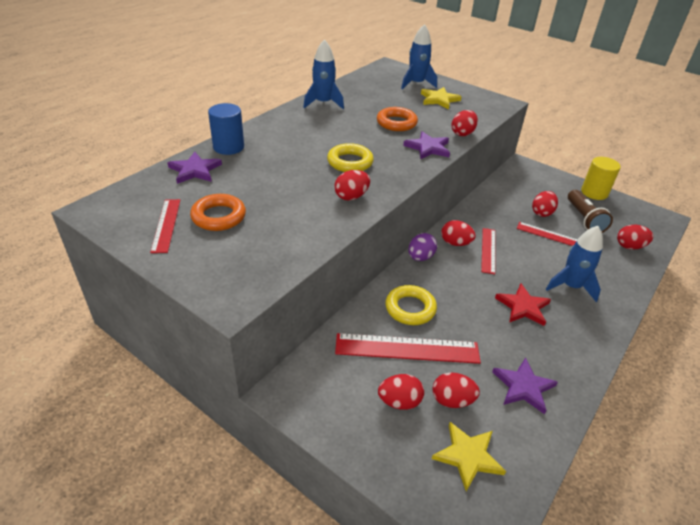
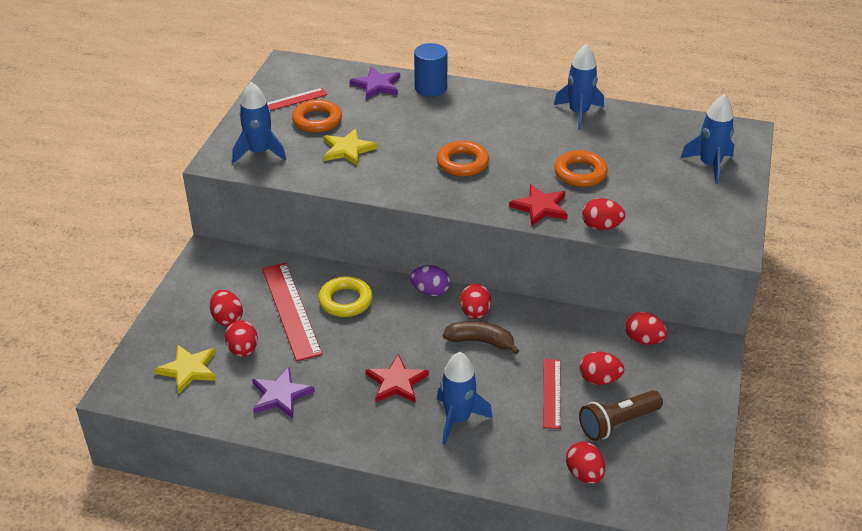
camera: 70 degrees right, 0 degrees up
yellow ring [327,143,374,172] -> orange ring [437,141,489,177]
red egg [334,170,370,201] -> red egg moved to [625,312,667,345]
purple star [403,131,450,160] -> red star [509,184,568,226]
yellow star [421,87,462,109] -> yellow star moved to [324,129,378,166]
red ruler [481,228,495,274] -> brown banana [443,321,519,354]
yellow cylinder [581,157,621,200] -> none
none -> blue rocket [233,82,286,163]

